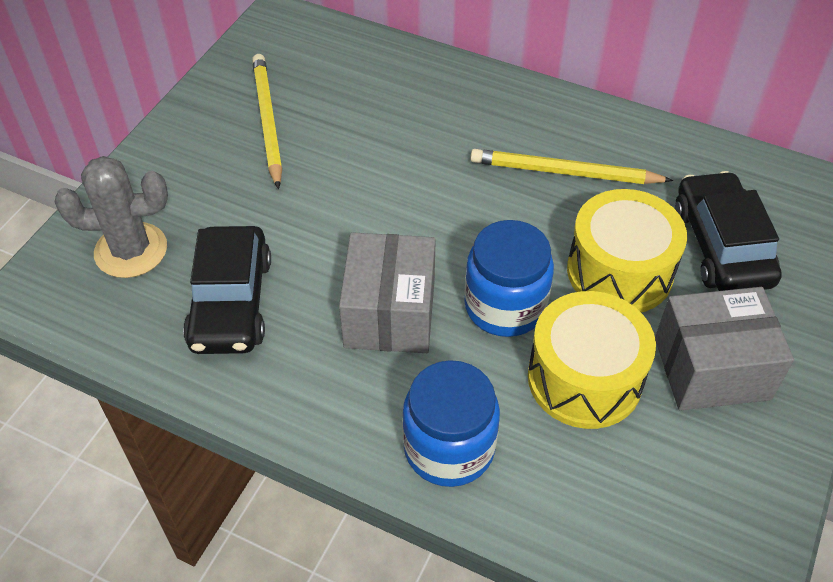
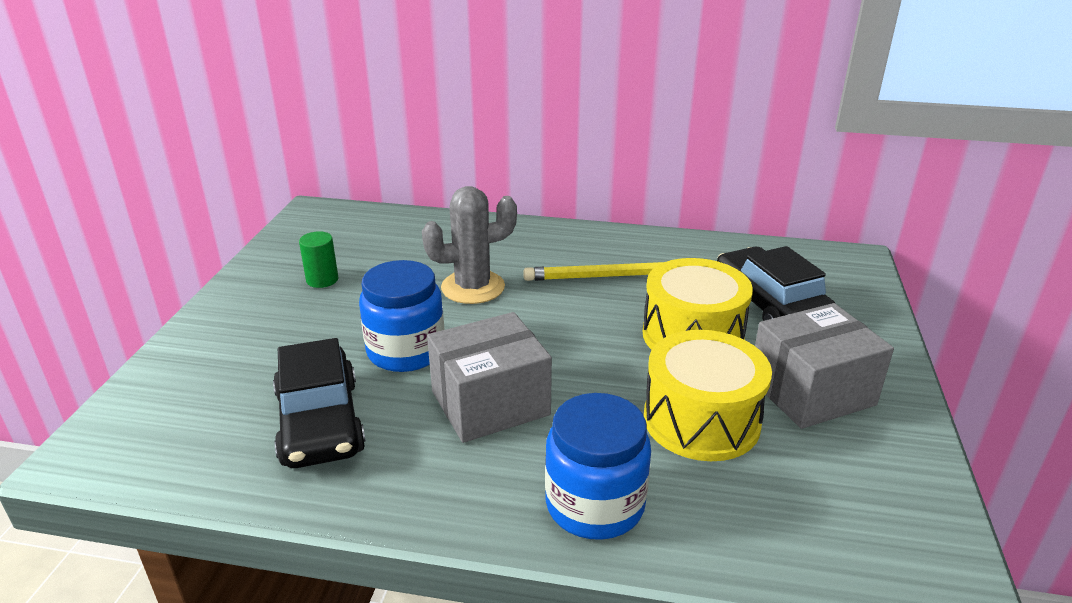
camera: 15 degrees left, 20 degrees down
grey cactus [55,156,168,278] -> grey cactus moved to [422,186,517,304]
yellow pencil [252,54,282,189] -> green cylinder [299,231,338,288]
grey box [339,232,436,353] -> grey box turned 75 degrees clockwise [427,312,552,443]
blue jar [464,220,554,337] -> blue jar moved to [359,260,444,372]

